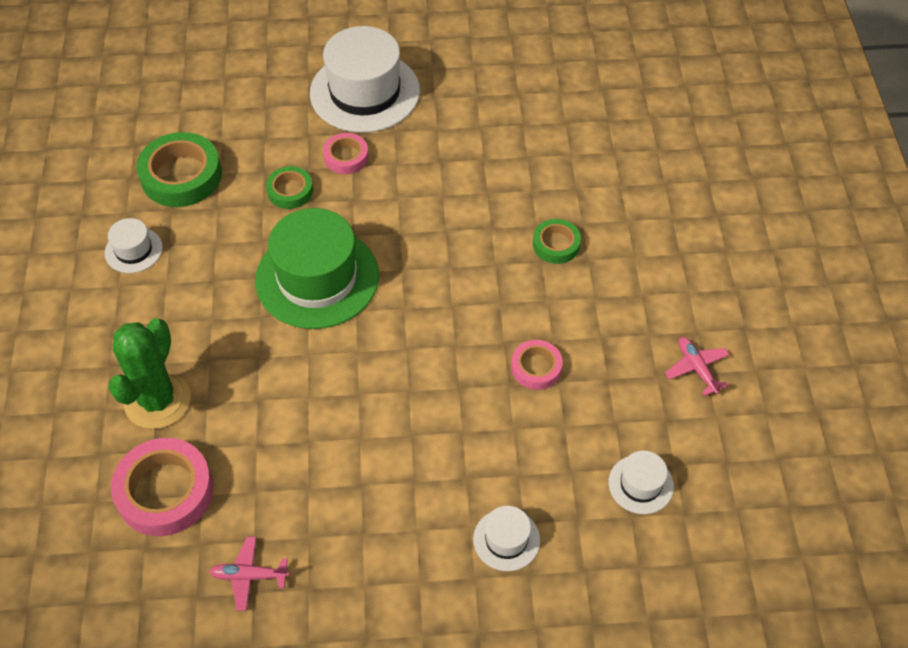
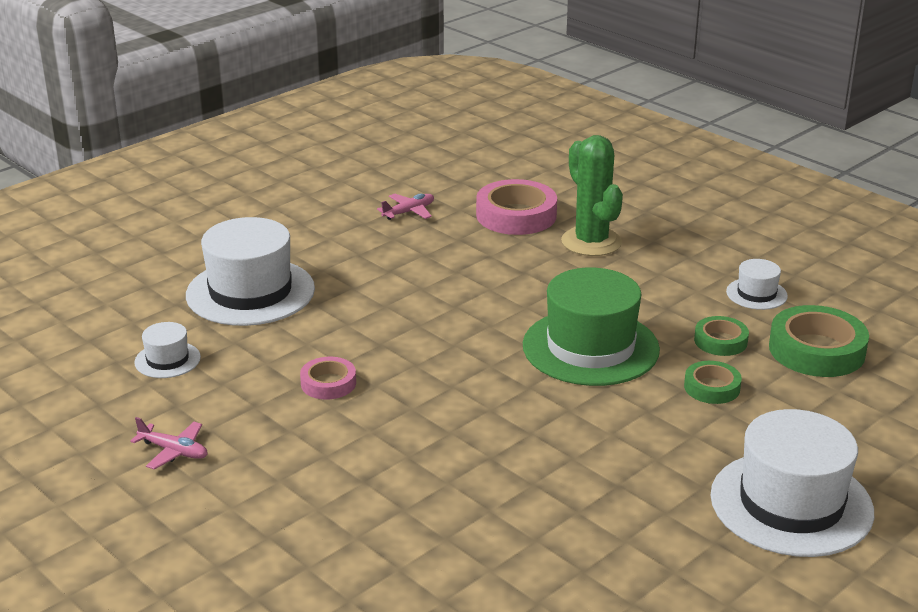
camera: 140 degrees right, 25 degrees down
pink tape [323,133,369,174] -> none
white hat [473,506,540,571] -> white hat [186,217,315,326], size x2.12
green tape [533,219,581,264] -> green tape moved to [694,316,749,356]

